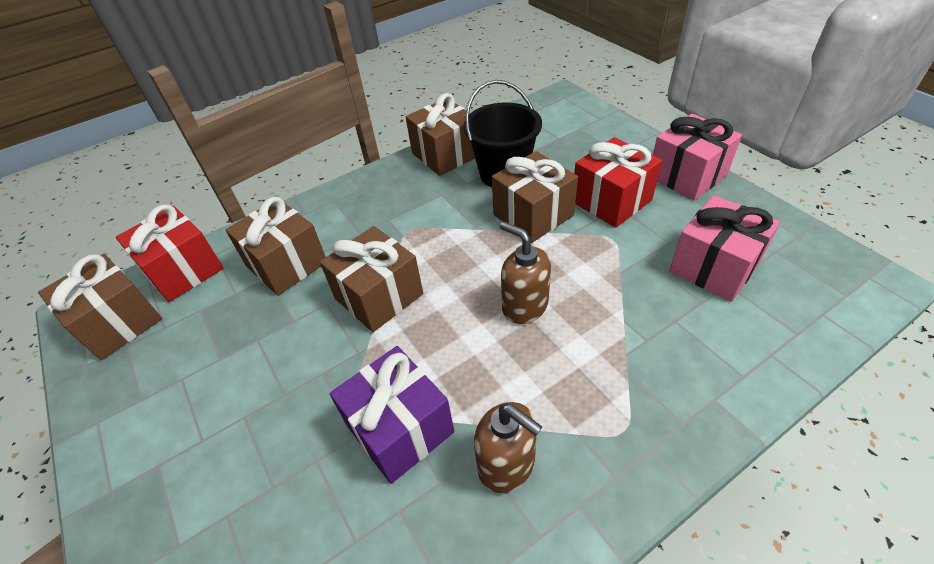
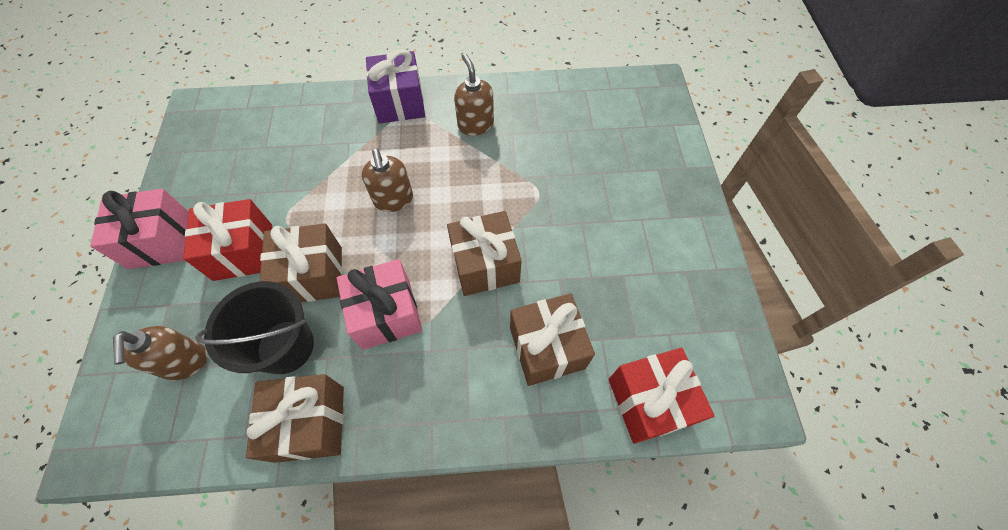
camera: 155 degrees left, 15 degrees up
brown gift [38,254,162,360] -> none
purple gift [330,346,454,484] -> purple gift moved to [366,49,425,123]
pink gift [669,195,780,302] -> pink gift moved to [337,259,422,350]
none -> brown soap dispenser [113,326,208,380]

